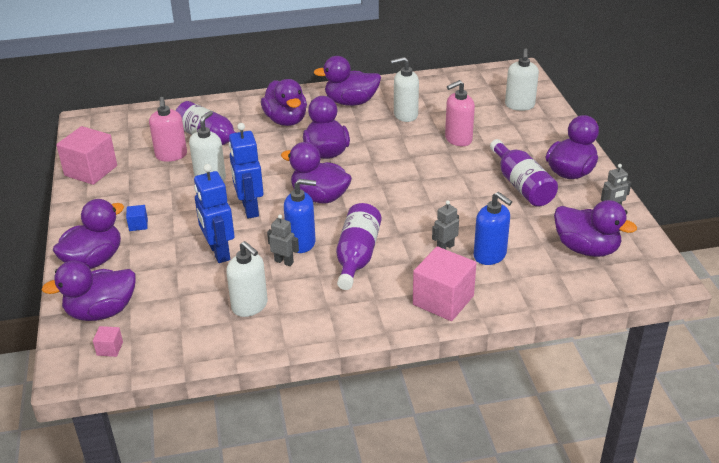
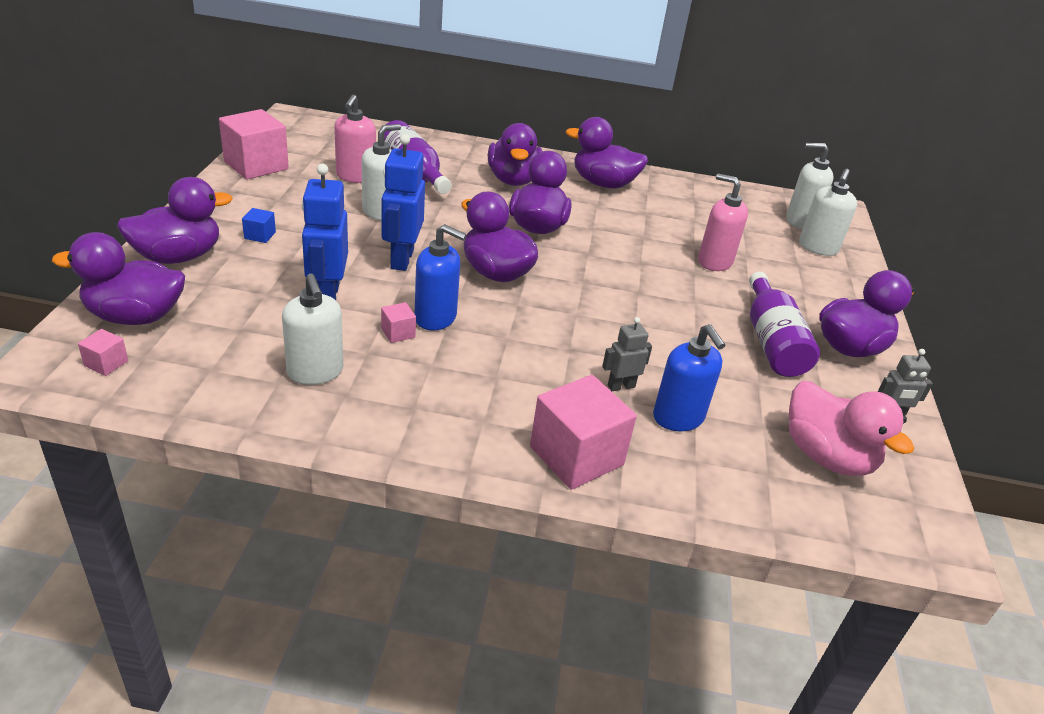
camera: 15 degrees right, 0 degrees up
grey robot [267,214,299,266] -> pink cube [381,302,416,343]
purple bottle [336,203,381,290] -> none
white soap dispenser [391,57,419,122] -> white soap dispenser moved to [786,143,834,229]
pink soap dispenser [445,80,475,146] -> pink soap dispenser turned 45 degrees clockwise [698,173,748,271]
purple duck [554,200,637,257] -> pink duck [789,381,914,476]

